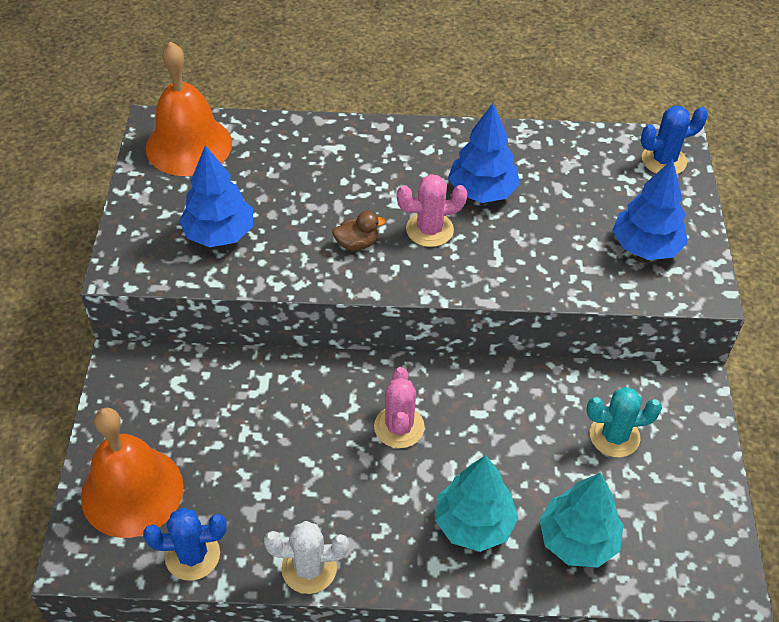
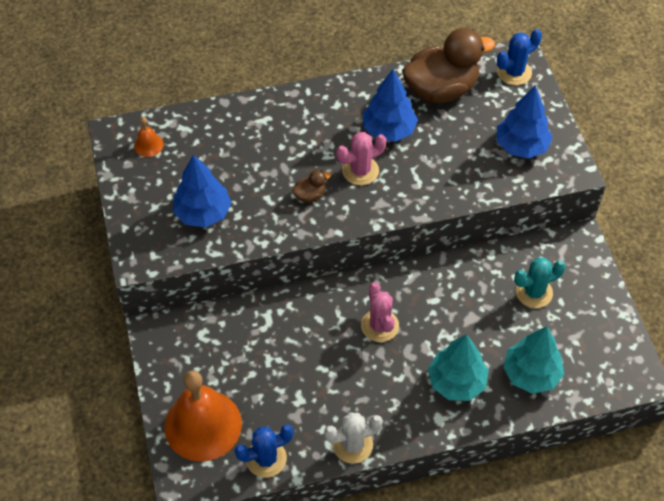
camera: 15 degrees left, 5 degrees up
orange bell [146,42,232,176] -> orange bell [134,117,164,157], size x0.42
none -> brown duck [402,28,495,103]

